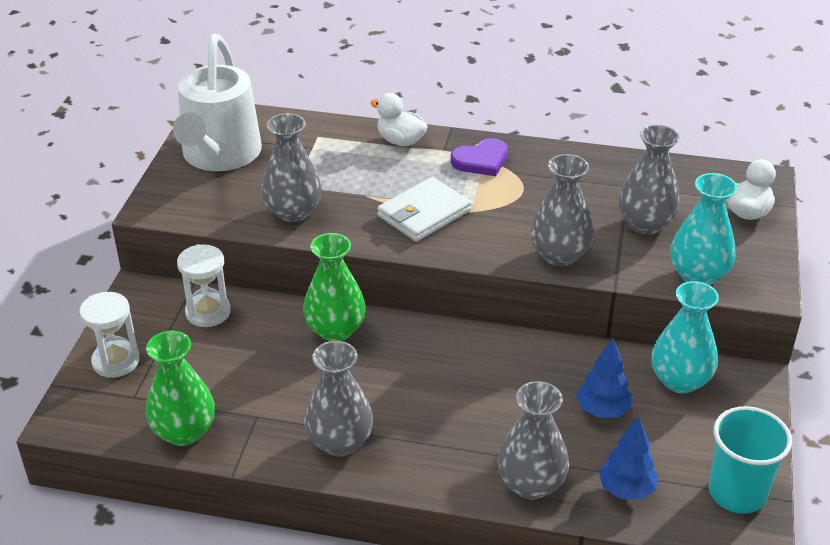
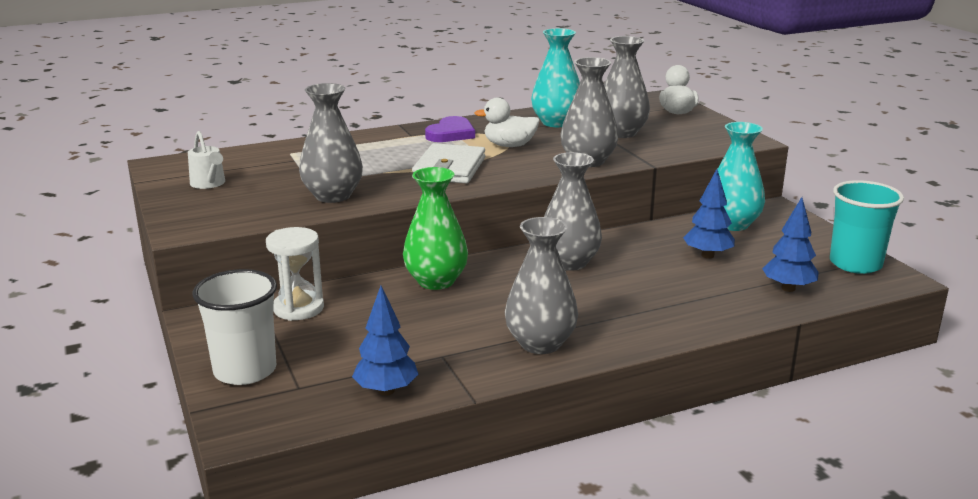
camera: 35 degrees left, 15 degrees down
white hourglass [79,292,140,378] -> white cup [193,269,277,385]
green vase [146,331,215,446] -> blue tree [352,286,419,396]
white watering can [173,34,262,171] -> white watering can [188,131,225,189], size x0.40
white duck [370,93,428,146] -> white duck moved to [474,98,540,147]
grey vase [497,381,569,499] -> grey vase moved to [544,152,602,271]
turquoise vase [670,173,737,285] -> turquoise vase moved to [531,28,580,127]

